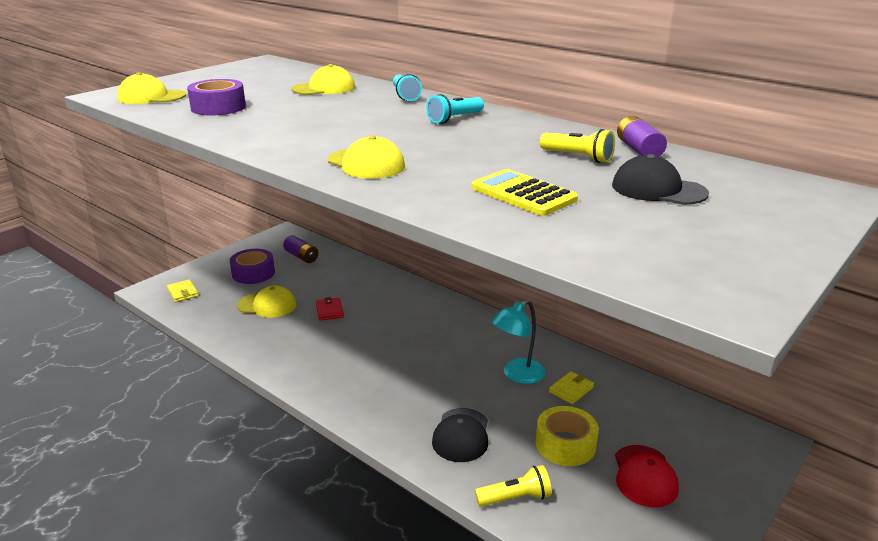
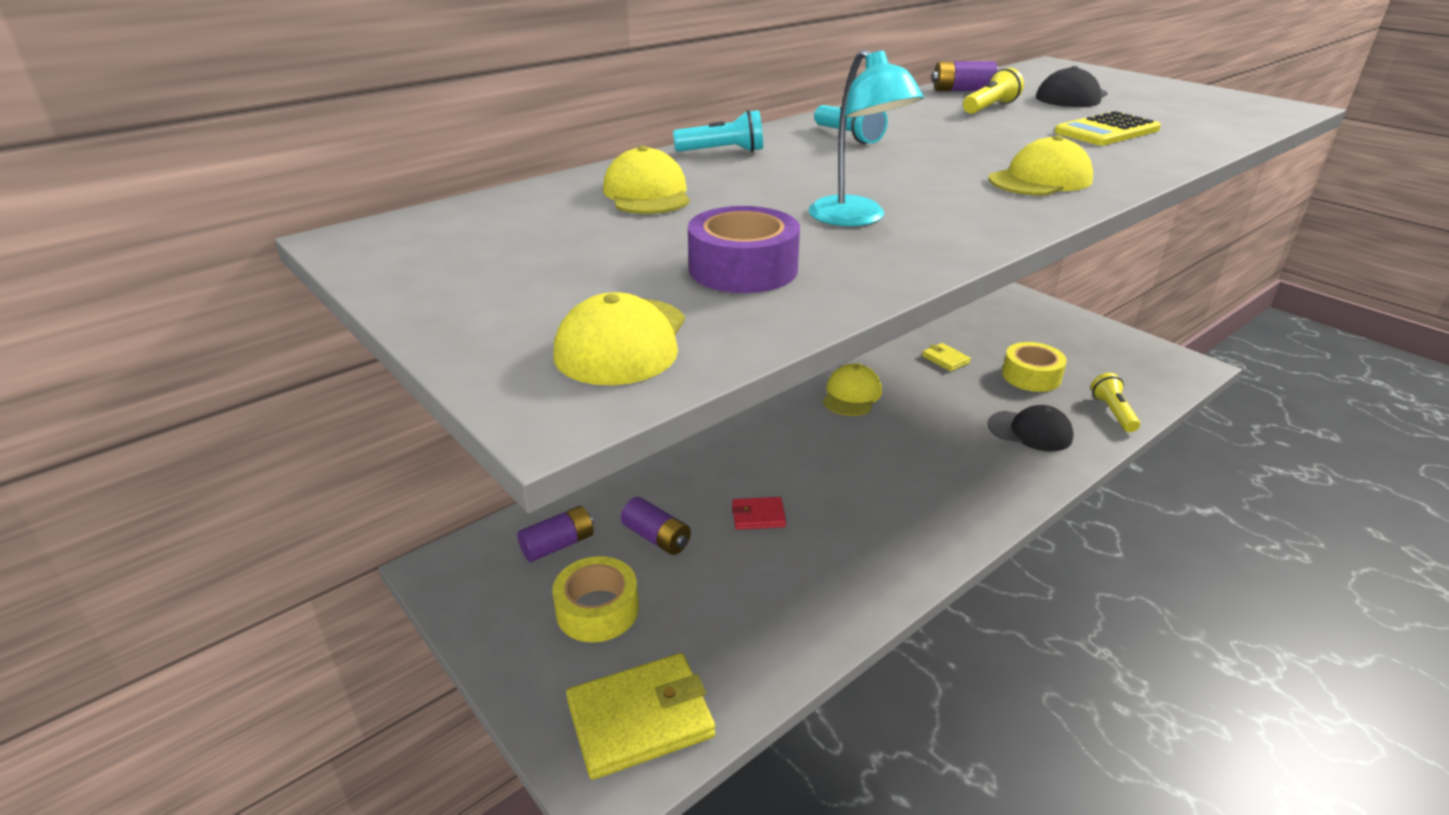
camera: 80 degrees left, 5 degrees up
yellow wallet [167,279,199,302] -> yellow wallet [566,653,715,780], size x1.93
purple tape [230,249,275,284] -> yellow tape [552,556,639,642]
yellow cap [237,285,296,318] -> yellow cap moved to [823,364,882,416]
turquoise lamp [492,300,545,384] -> turquoise lamp moved to [808,49,924,226]
red cap [615,445,679,507] -> none
none -> purple battery [621,497,691,555]

